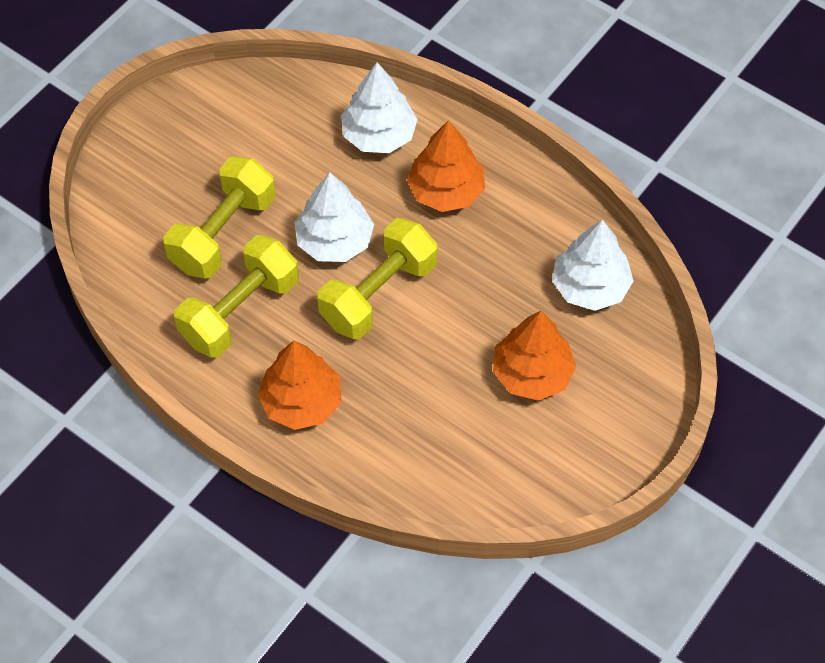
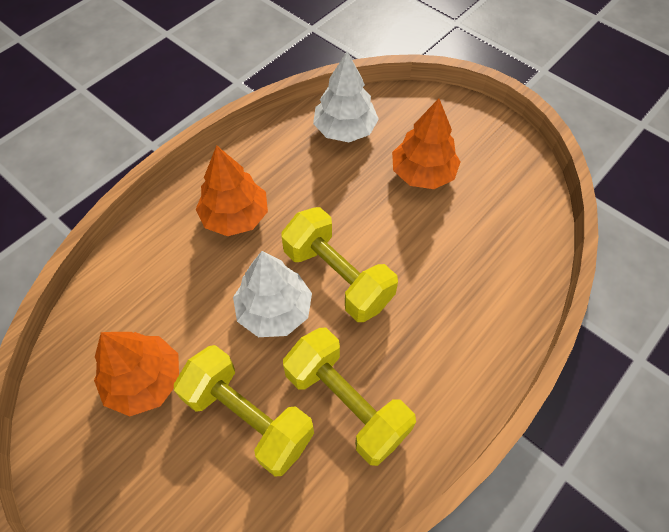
camera: 85 degrees left, 0 degrees up
orange tree [257,340,342,430] -> orange tree moved to [94,332,179,416]
white tree [341,62,418,153] -> none

